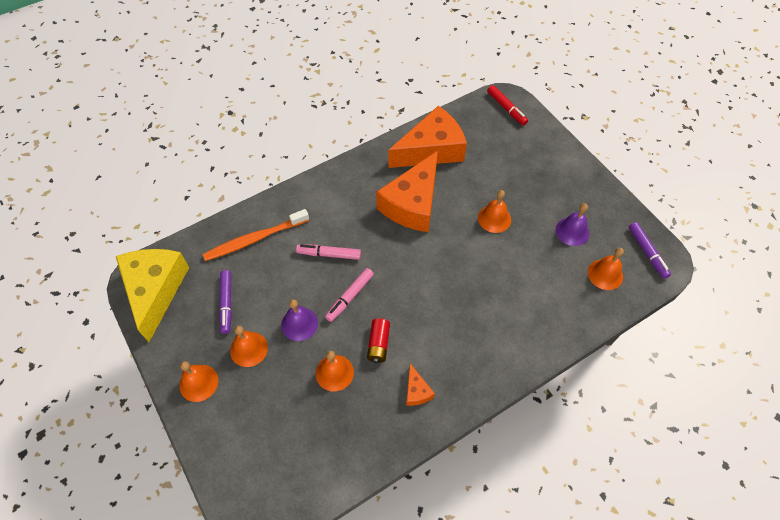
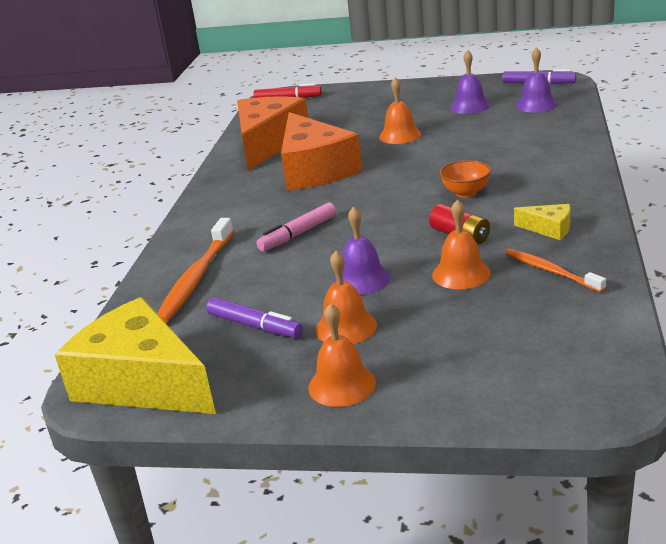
camera: 45 degrees left, 30 degrees down
pink marker [325,268,374,322] -> none
orange cheese [406,363,435,406] -> yellow cheese [514,204,570,240]
orange bell [588,248,624,290] -> purple bell [516,47,558,113]
none -> orange bowl [439,160,491,198]
none -> orange toothbrush [505,249,606,292]

